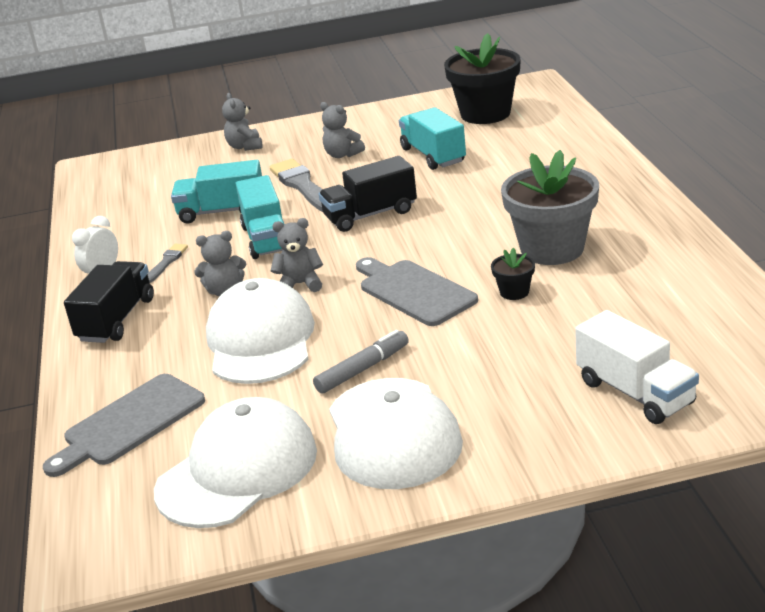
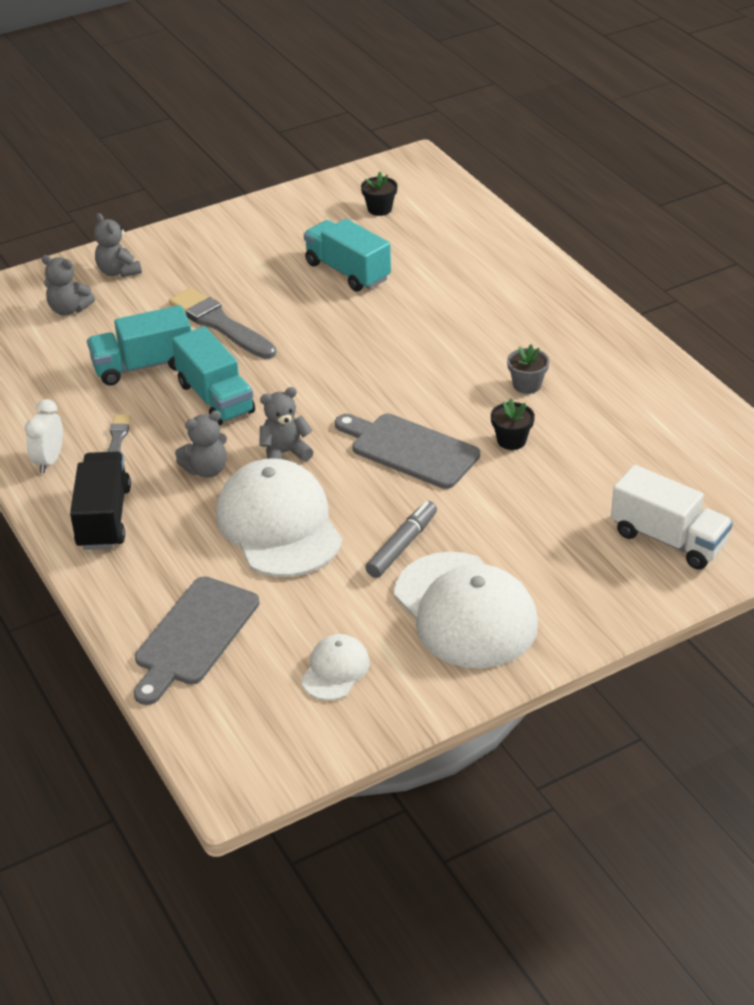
camera: 20 degrees left, 10 degrees up
white cap [154,397,317,528] -> white cap [301,634,370,700], size x0.48
black truck [319,156,417,232] -> none
grey teddy bear [320,102,365,158] -> grey teddy bear moved to [41,255,95,315]
black flower pot [444,33,521,124] -> black flower pot [361,172,397,216], size x0.44
grey flower pot [501,150,599,265] -> grey flower pot [507,344,549,394], size x0.44

